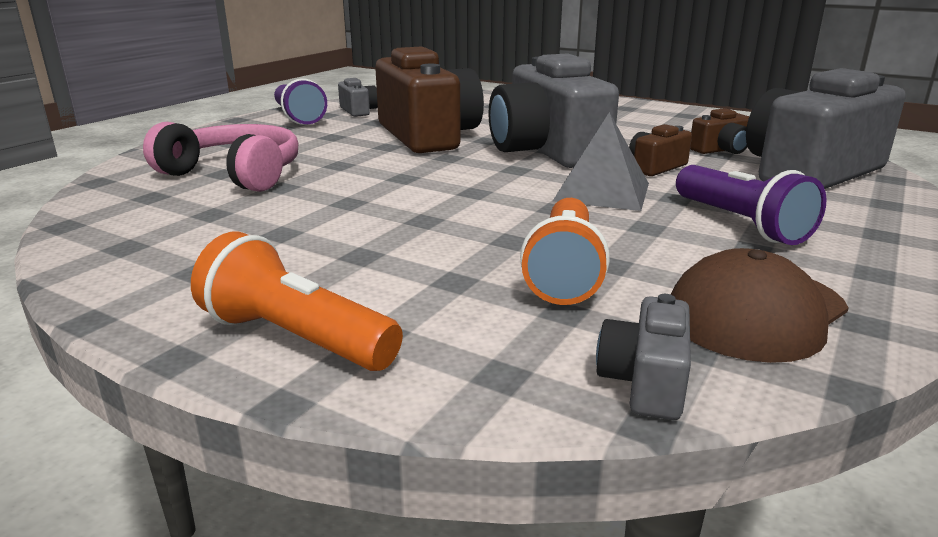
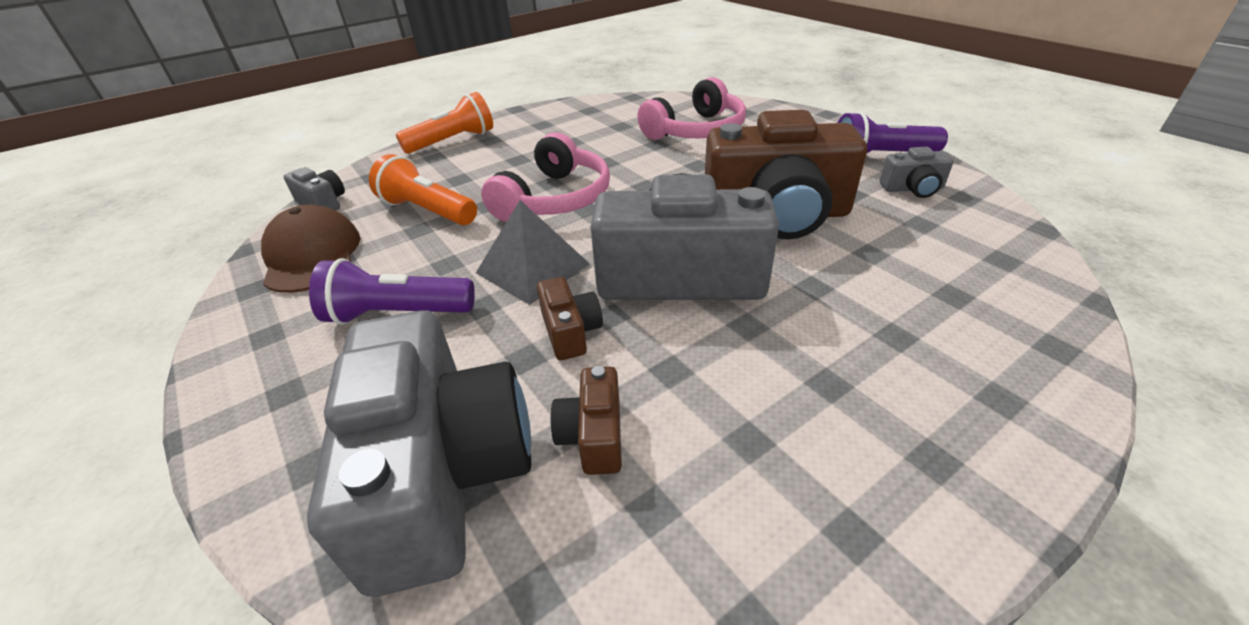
camera: 115 degrees right, 15 degrees up
none -> pink headphones [481,132,610,222]

